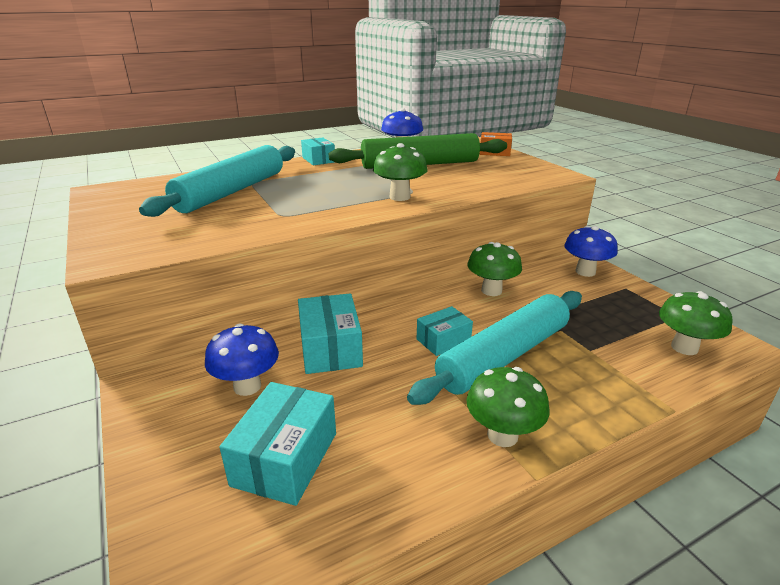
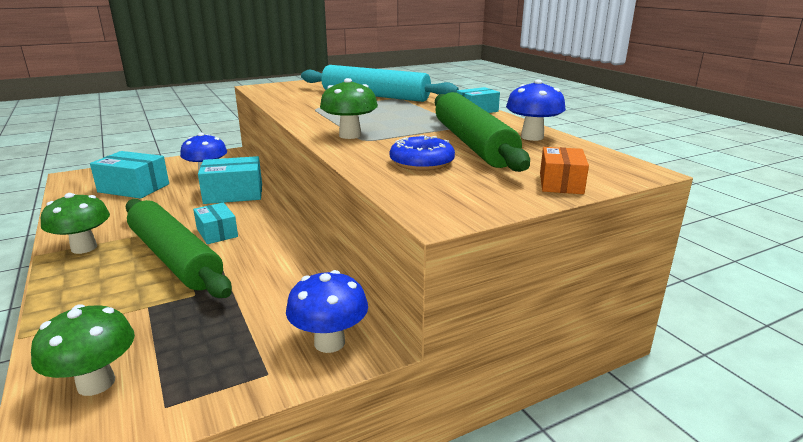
camera: 90 degrees right, 5 degrees down
turquoise rolling pin [407,291,582,405] -> green rolling pin [126,199,232,298]
green mushroom [467,242,522,296] -> none
none -> blue donut [390,135,455,171]

